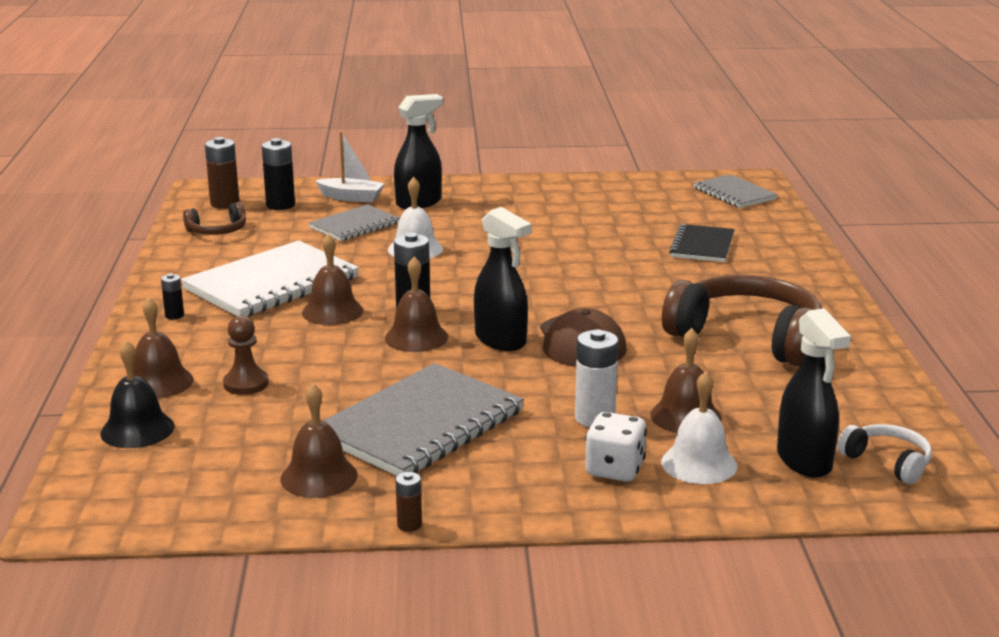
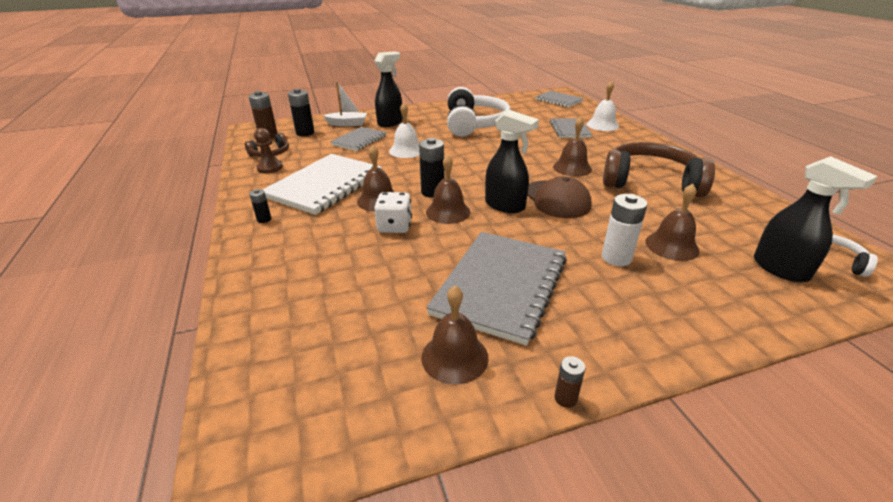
camera: 15 degrees left, 10 degrees up
black bell [100,340,174,448] -> none
brown bell [134,297,193,399] -> brown bell moved to [553,116,592,177]
brown pawn [223,316,269,395] -> brown pawn moved to [254,128,283,174]
white dice [585,412,647,482] -> white dice moved to [374,192,412,233]
white bell [661,371,737,484] -> white bell moved to [587,81,619,131]
black notebook [669,224,735,262] -> grey notebook [550,118,592,138]
none -> white headphones [447,87,511,137]

